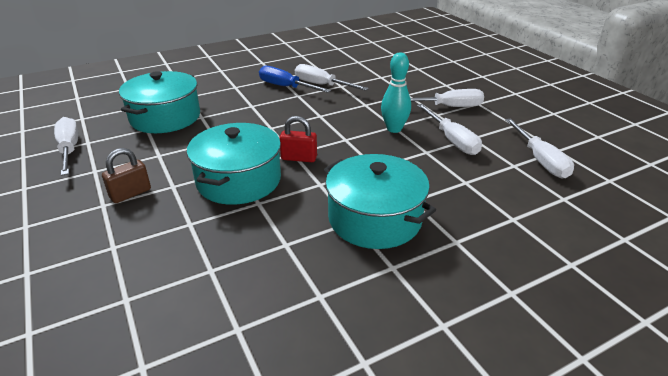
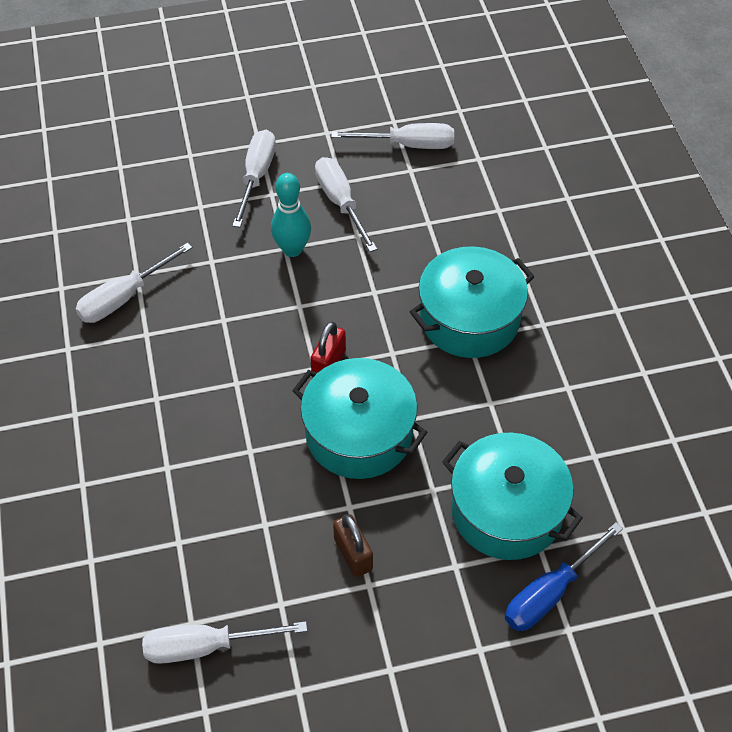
camera: 75 degrees left, 20 degrees up
turquoise pot [119,71,200,133] -> turquoise pot moved to [442,433,583,560]
blue screwdriver [259,66,331,93] -> blue screwdriver moved to [505,522,623,631]
white screwdriver [417,104,482,155] -> white screwdriver turned 105 degrees counterclockwise [315,157,377,252]

